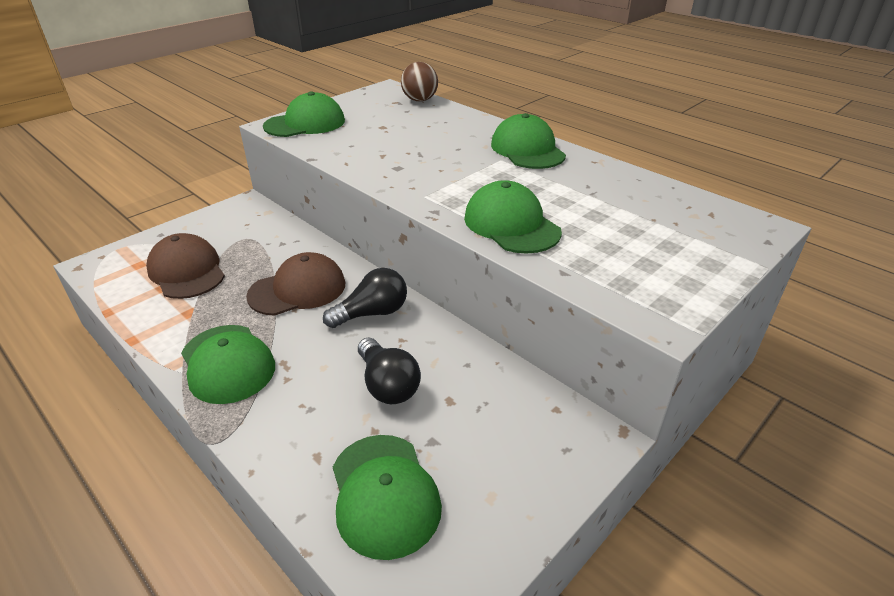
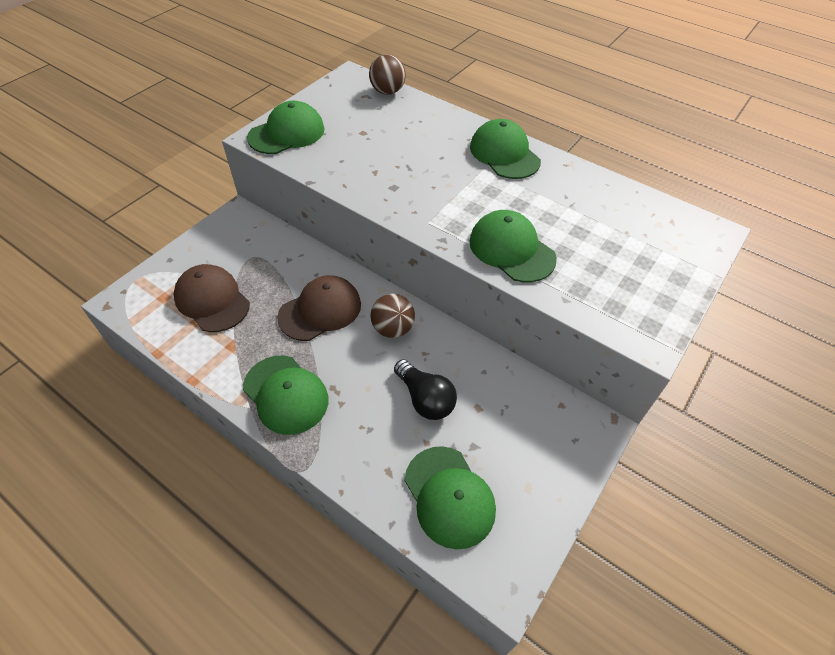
camera: 10 degrees left, 15 degrees up
black light bulb [323,268,407,328] -> brown ball [370,294,415,338]

